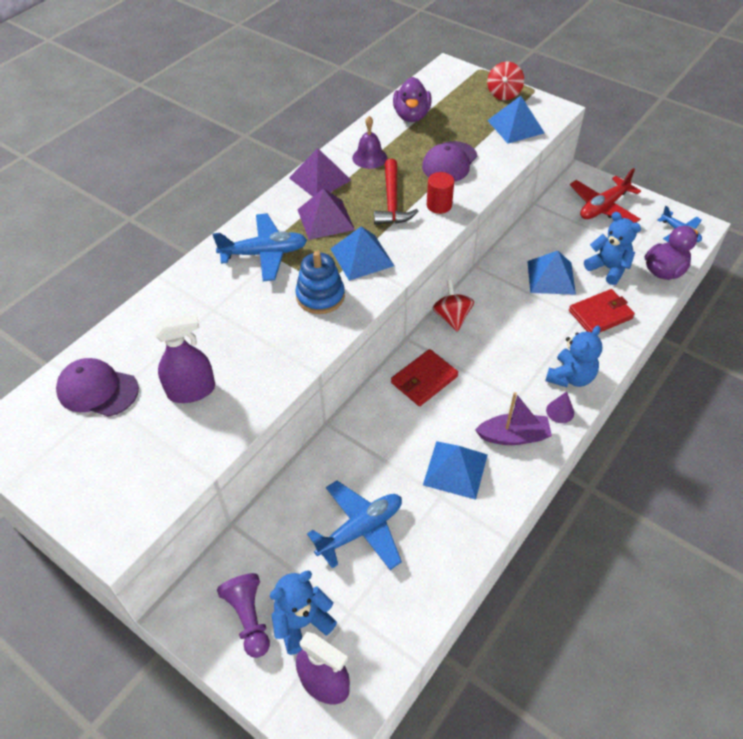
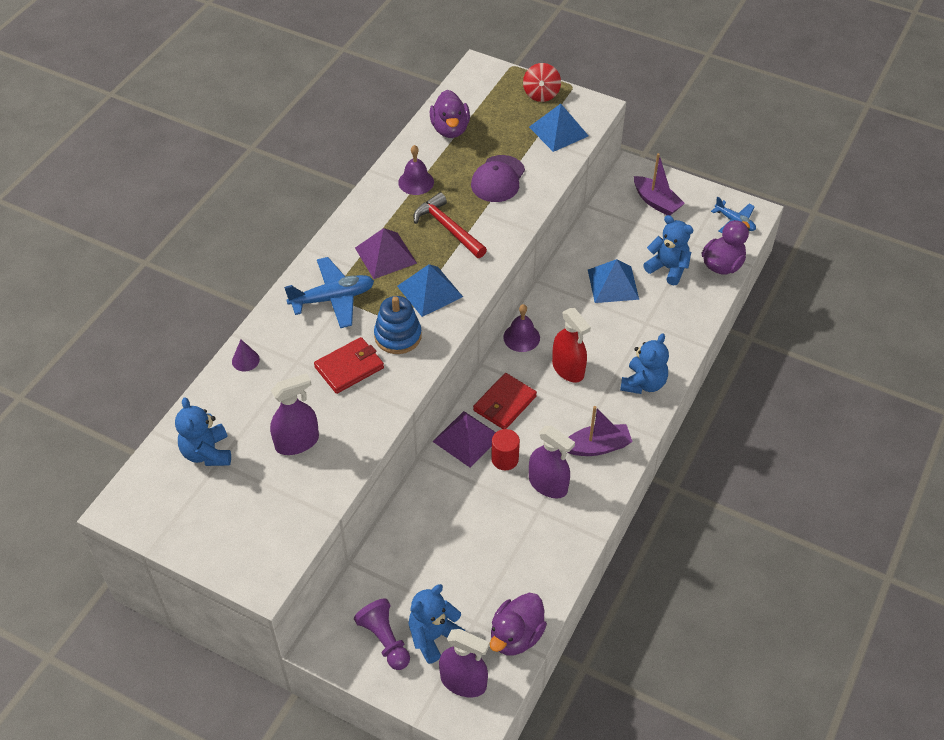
camera: 10 degrees left, 0 degrees up
purple cap [56,358,139,417] -> blue teddy bear [175,397,231,466]
purple pyramid [289,148,351,197] -> purple pyramid moved to [433,411,496,468]
blue plane [307,481,402,570] -> none
red hammer [374,159,418,225] -> red hammer turned 150 degrees clockwise [414,192,487,258]
blue pyramid [423,441,488,500] -> purple spray bottle [529,426,575,498]
red cylinder [427,172,454,214] -> red cylinder moved to [491,429,520,470]
red spinning top [433,280,474,332] -> purple bell [503,304,540,352]
purple cone [546,392,574,423] -> purple cone moved to [232,340,260,371]
red wallet [569,289,635,333] -> red wallet moved to [314,337,384,394]
red plane [570,168,641,223] -> purple boat [634,153,685,215]
none -> purple duck [490,593,547,655]
none -> red spray bottle [552,308,591,383]

